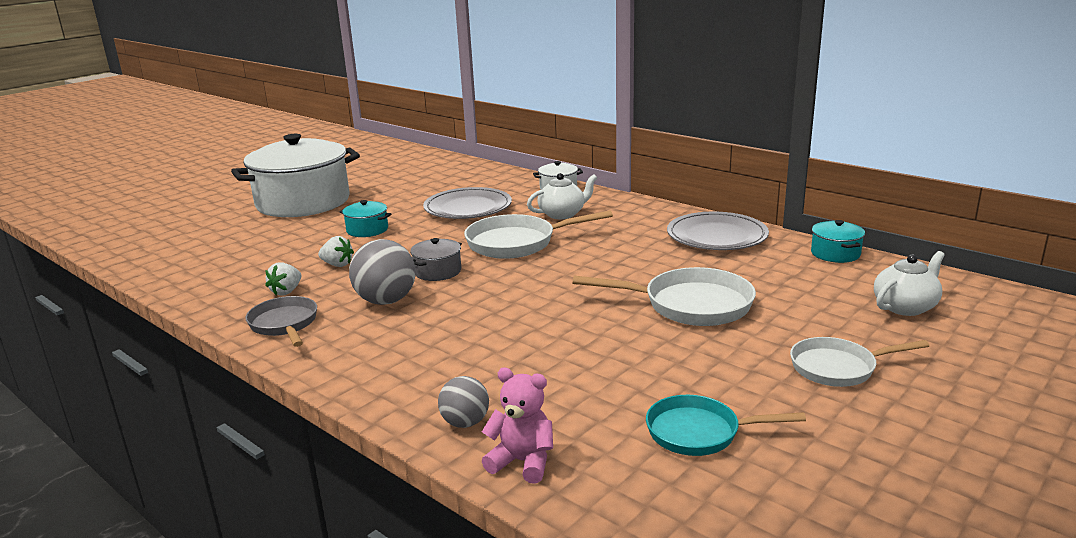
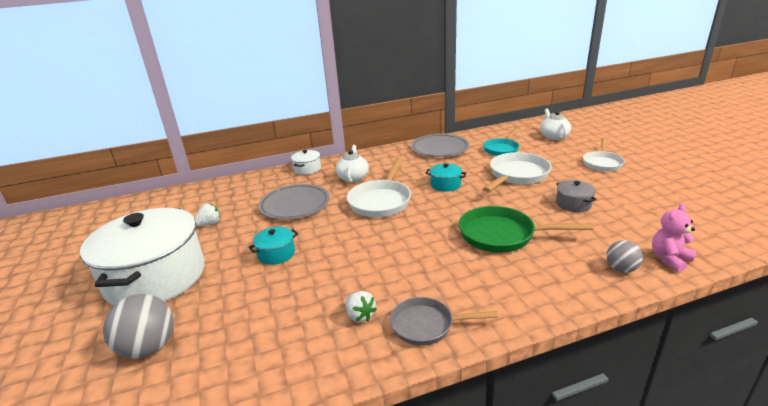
camera: 60 degrees left, 5 degrees up
white strawberry [318,236,354,267] -> white strawberry moved to [195,203,220,226]
grey ball [349,239,416,305] -> grey ball moved to [103,294,174,359]
grey pot [410,238,462,281] -> grey pot moved to [556,180,597,212]
turquoise pan [646,395,806,456] -> turquoise pan moved to [483,128,519,156]
turquoise pot [811,220,865,263] -> turquoise pot moved to [426,163,466,192]
none -> green pan [459,206,593,253]

